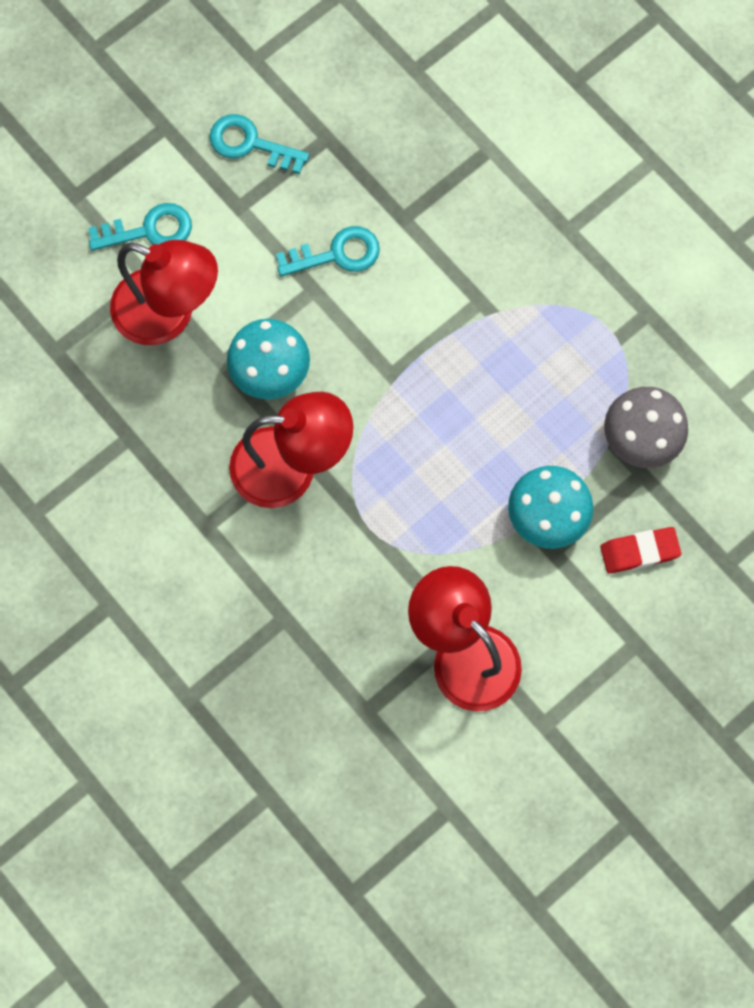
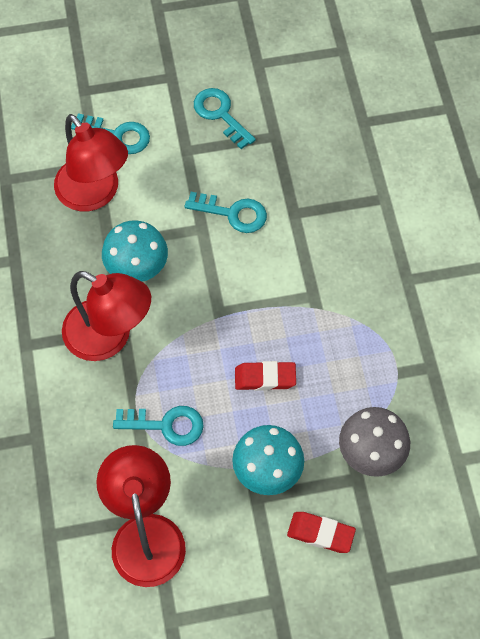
camera: 30 degrees right, 10 degrees down
none -> turquoise key [113,406,204,446]
none -> red eraser [235,361,296,391]

